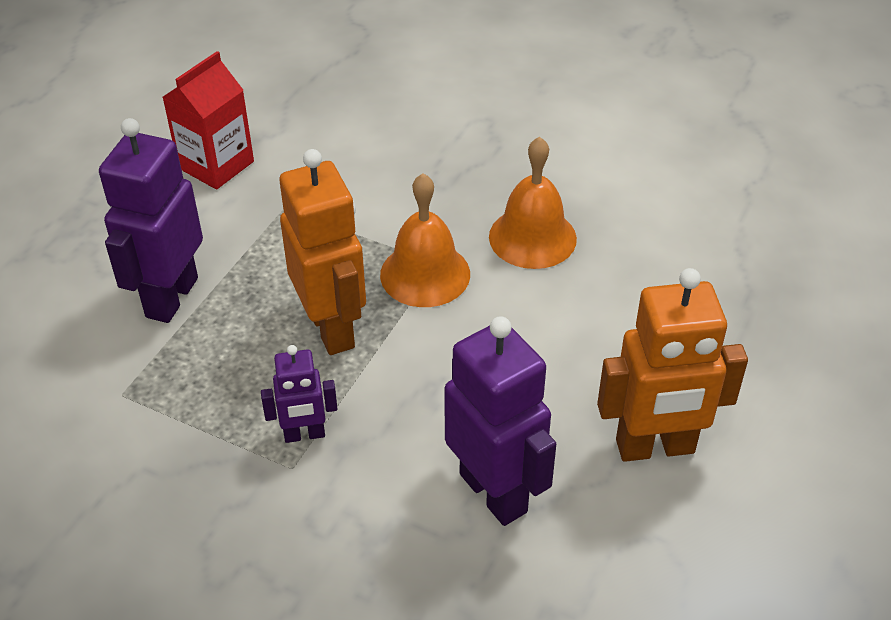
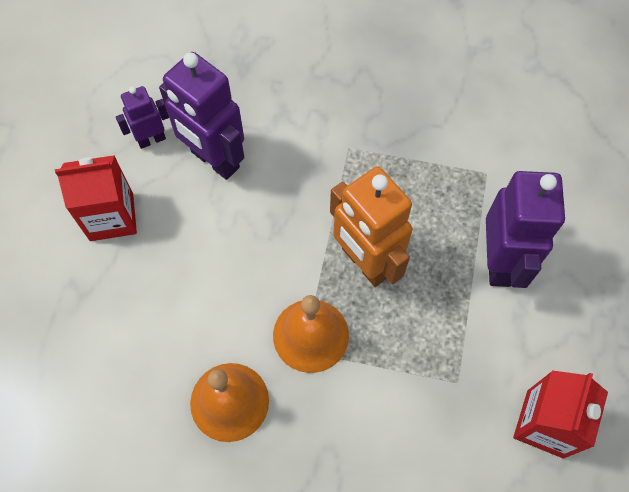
camera: 165 degrees right, 20 degrees up
purple robot [261,345,338,443] -> purple robot moved to [116,86,169,149]
orange robot [597,268,748,462] -> red carton [55,155,137,241]

